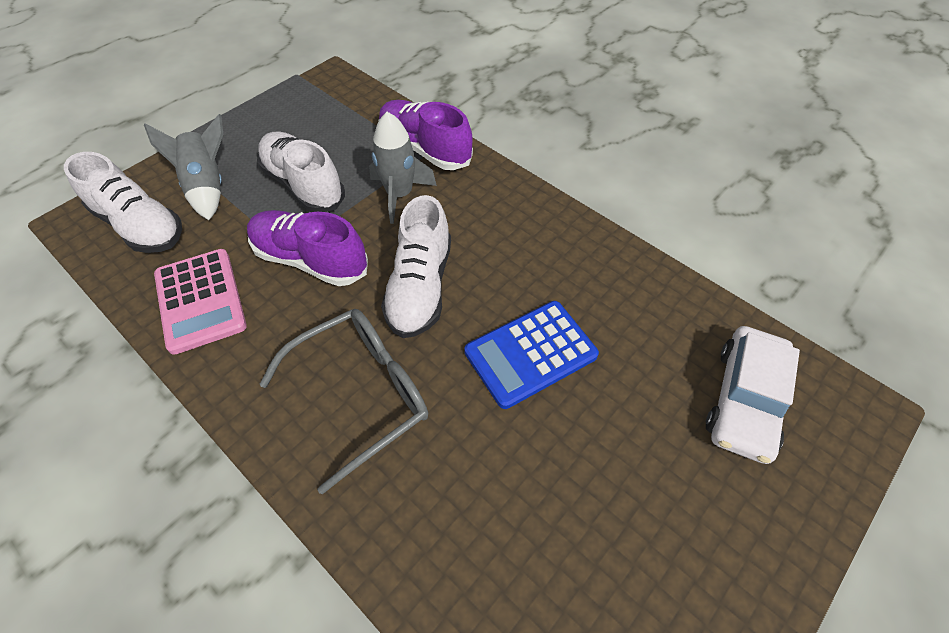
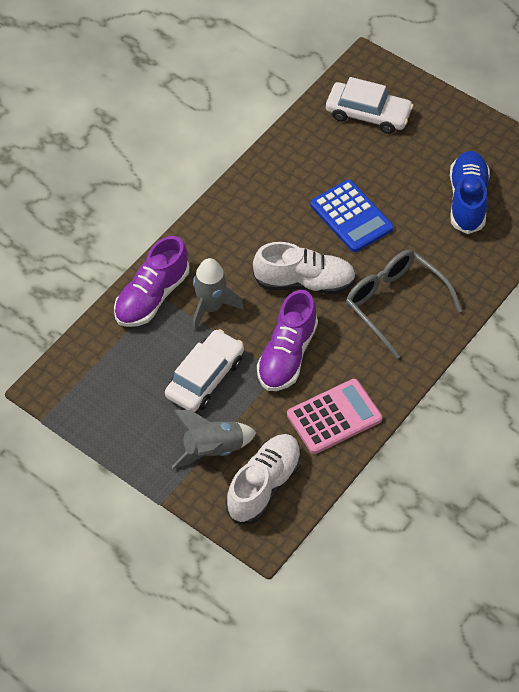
camera: 95 degrees left, 0 degrees up
white shoe [257,132,345,212] -> white car [165,329,244,412]
none -> blue shoe [450,151,490,234]

